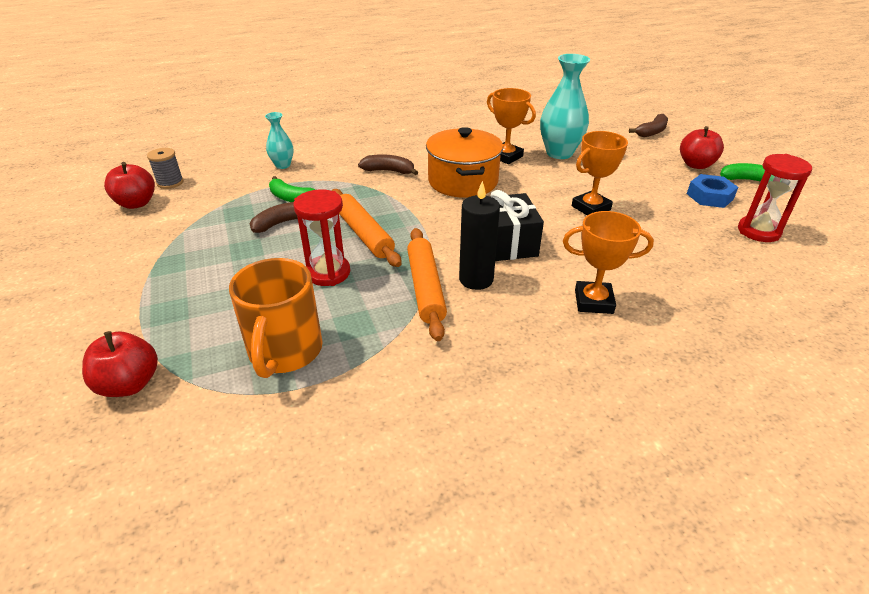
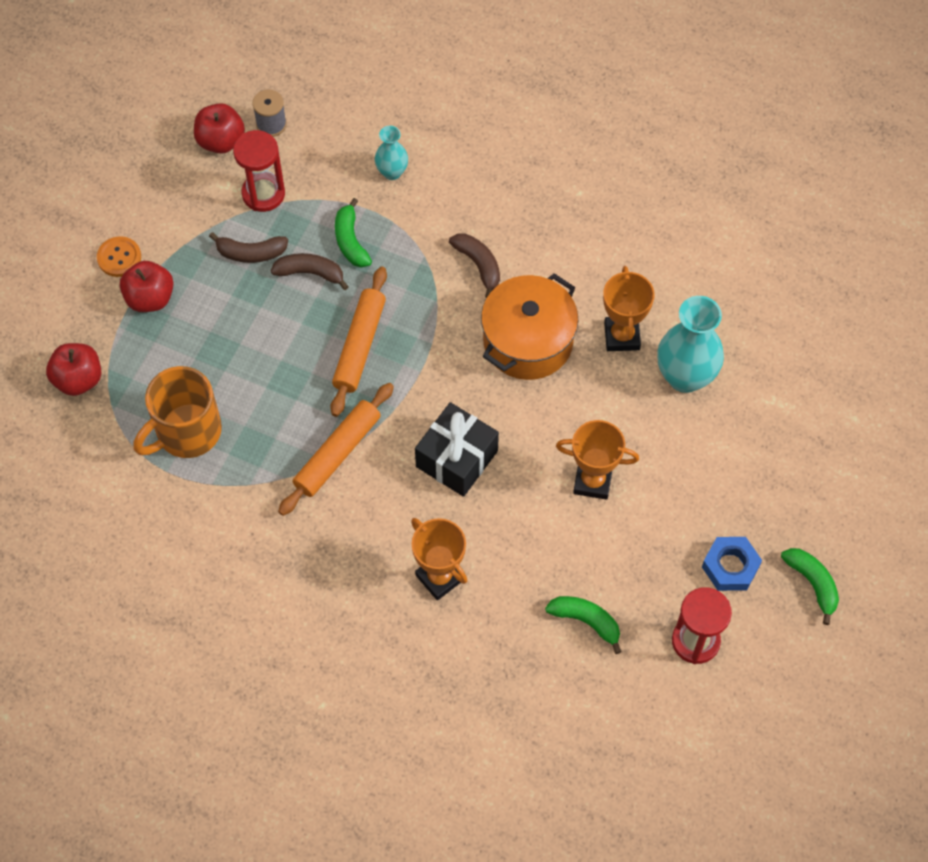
camera: 45 degrees right, 25 degrees up
red hourglass [293,189,350,286] -> red hourglass moved to [233,130,285,212]
black candle [459,181,500,290] -> none
brown banana [629,114,668,137] -> brown banana moved to [209,232,288,263]
red apple [680,126,724,169] -> red apple moved to [120,261,174,312]
none -> orange button [97,236,141,277]
none -> green banana [545,596,622,654]

